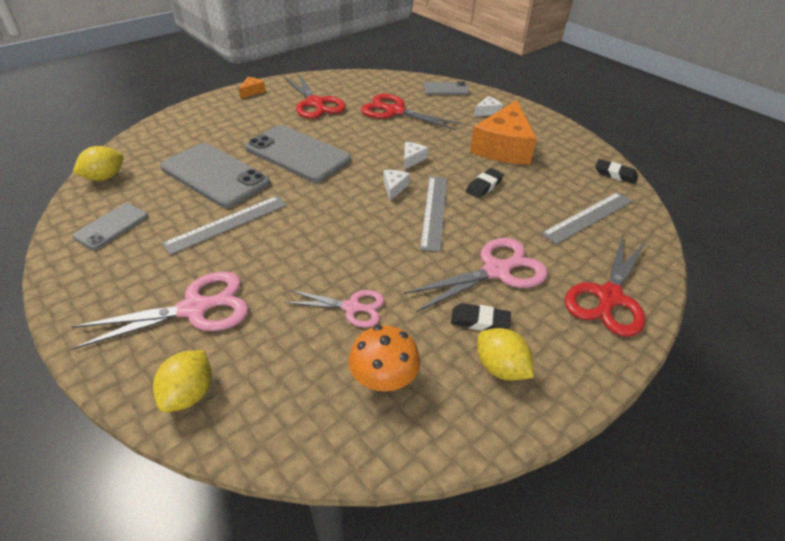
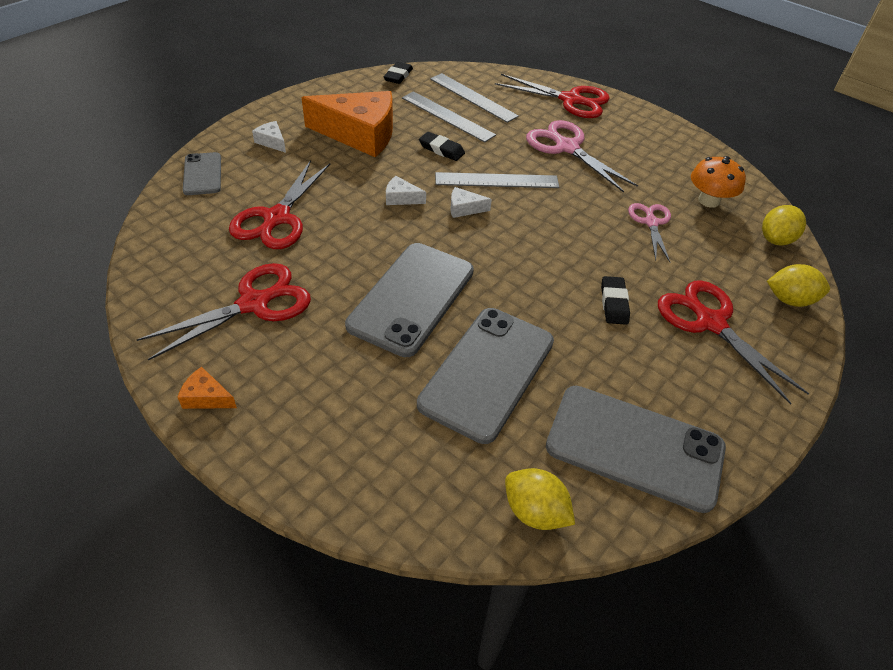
camera: 100 degrees left, 5 degrees up
pink scissors [71,272,249,350] -> red scissors [658,280,809,405]
grey phone [72,203,148,250] -> grey phone [546,386,726,513], size x1.87
grey ruler [162,196,287,255] -> grey ruler moved to [402,91,496,142]
black eraser [451,303,511,331] -> black eraser moved to [601,276,630,325]
yellow lemon [477,328,534,381] -> yellow lemon moved to [762,205,806,246]

